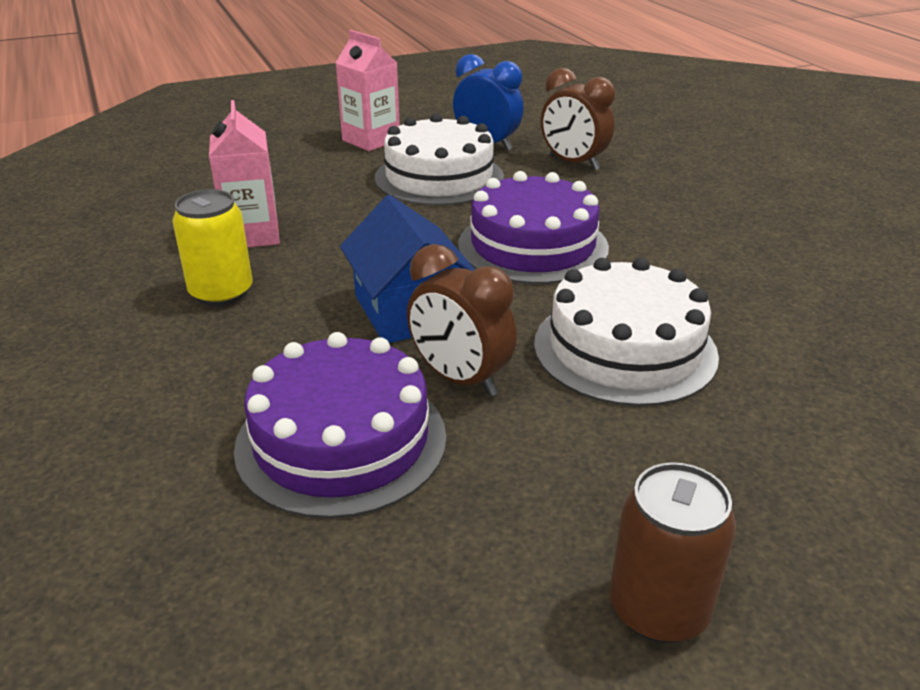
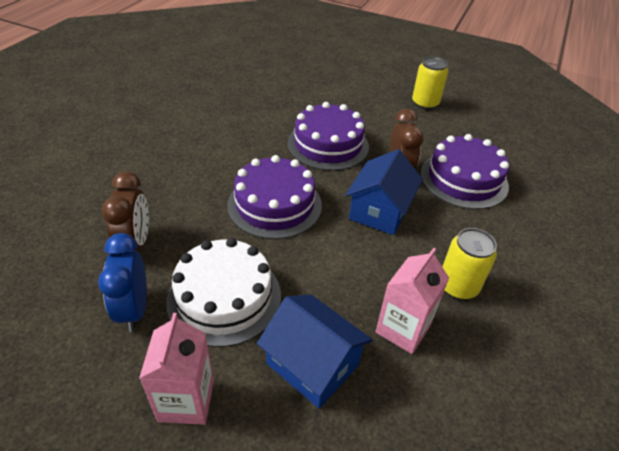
camera: 135 degrees left, 10 degrees up
white cake [534,258,719,407] -> purple cake [288,102,369,171]
brown can [610,462,736,643] -> yellow can [412,57,448,110]
none -> blue house [257,295,372,408]

